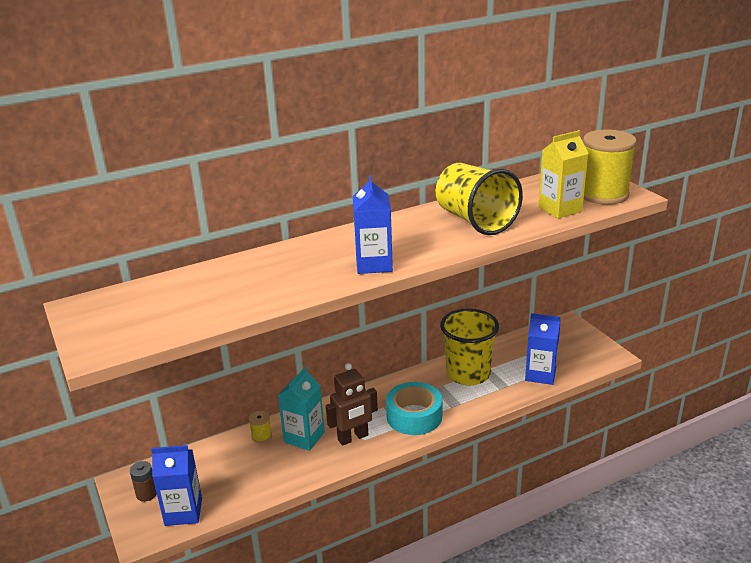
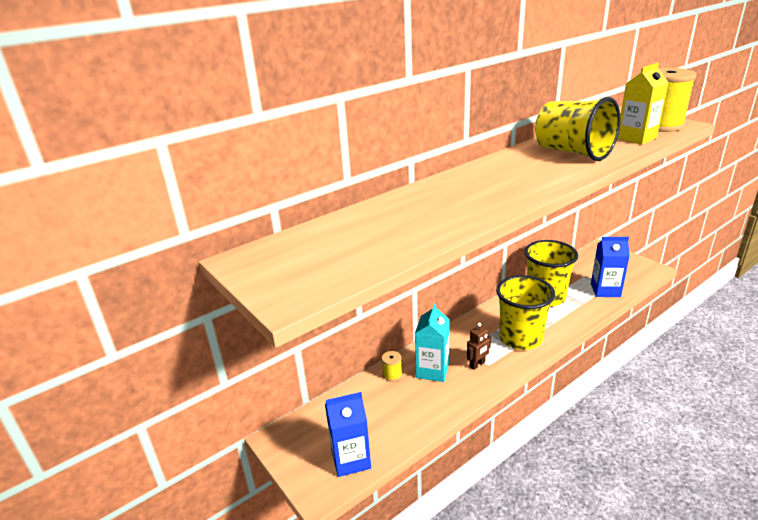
camera: 10 degrees left, 0 degrees up
brown battery [130,461,157,502] -> none
brown robot [326,363,378,446] -> brown robot [467,323,491,370], size x0.62
blue carton [353,176,393,274] -> none
turquoise tape [386,382,442,435] -> yellow cup [496,275,555,350]

